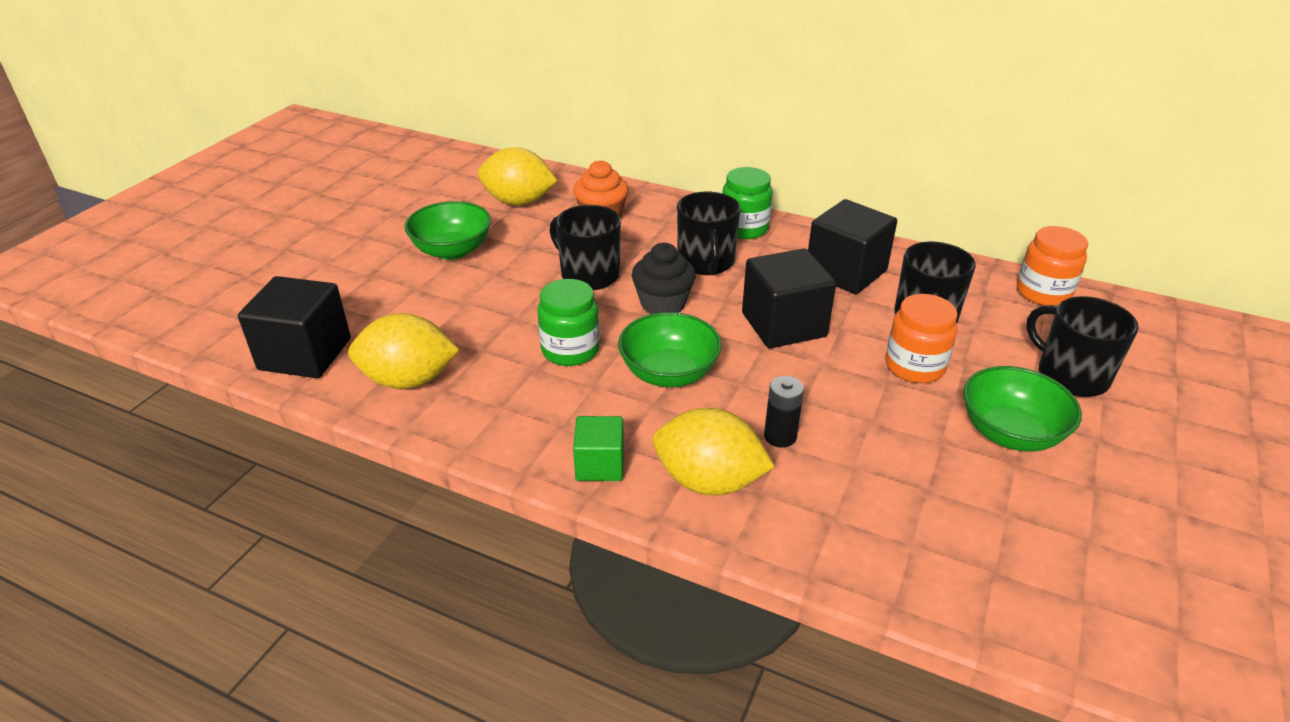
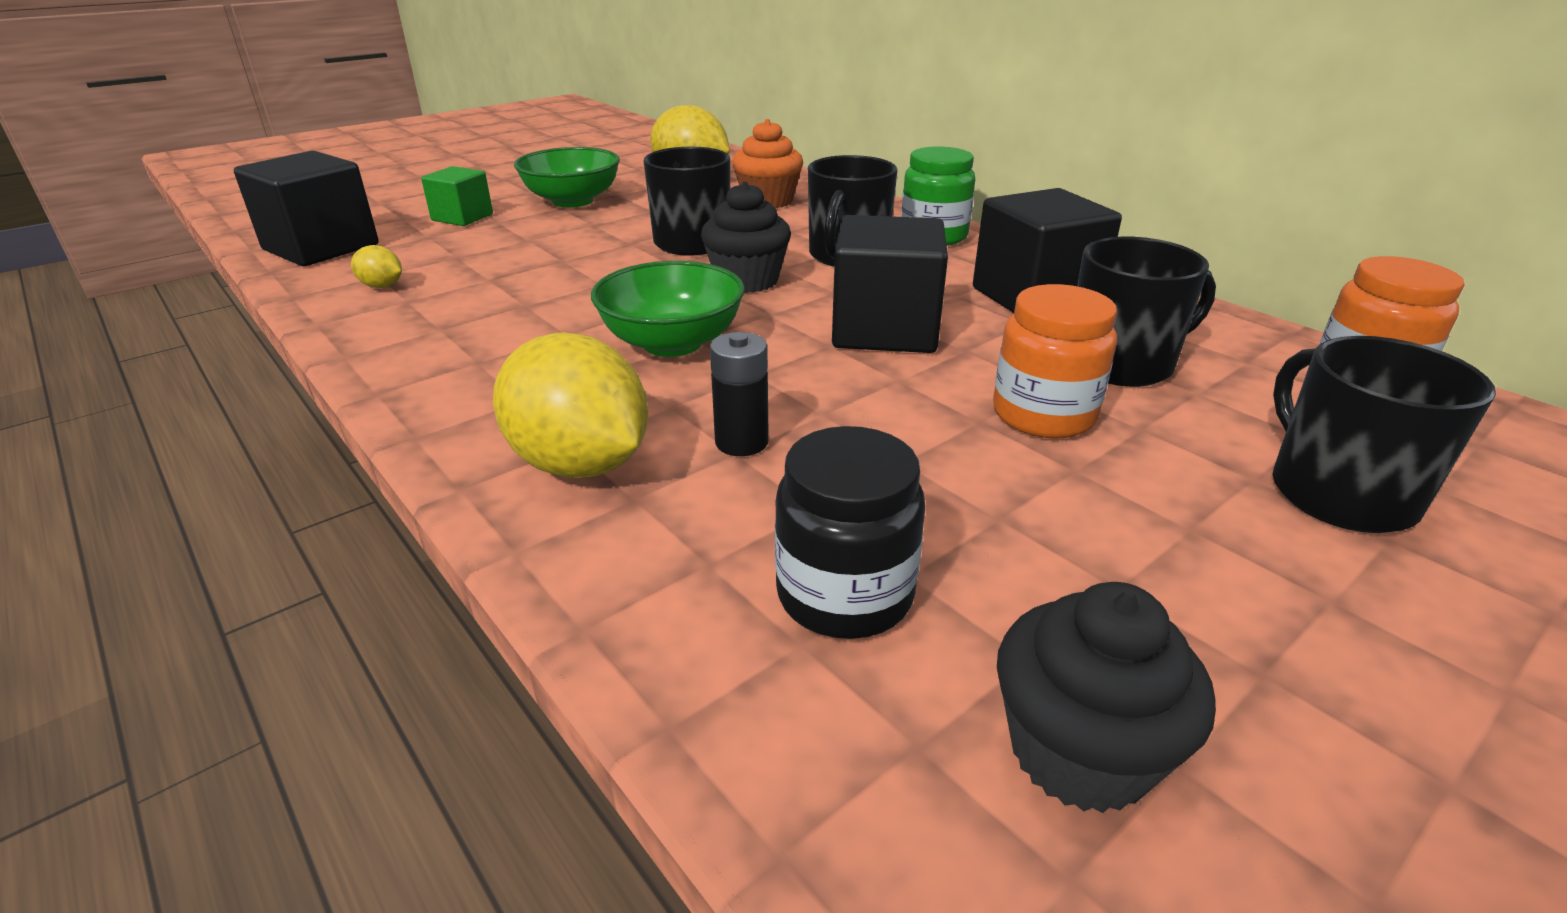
camera: 25 degrees right, 5 degrees down
yellow lemon [348,313,460,389] -> yellow lemon [351,245,402,288], size x0.44
green jar [537,279,600,366] -> none
green cube [573,416,624,481] -> green cube moved to [421,166,493,226]
green bowl [963,366,1082,451] -> none
none -> black jar [775,426,925,639]
none -> black cupcake [997,582,1216,813]

